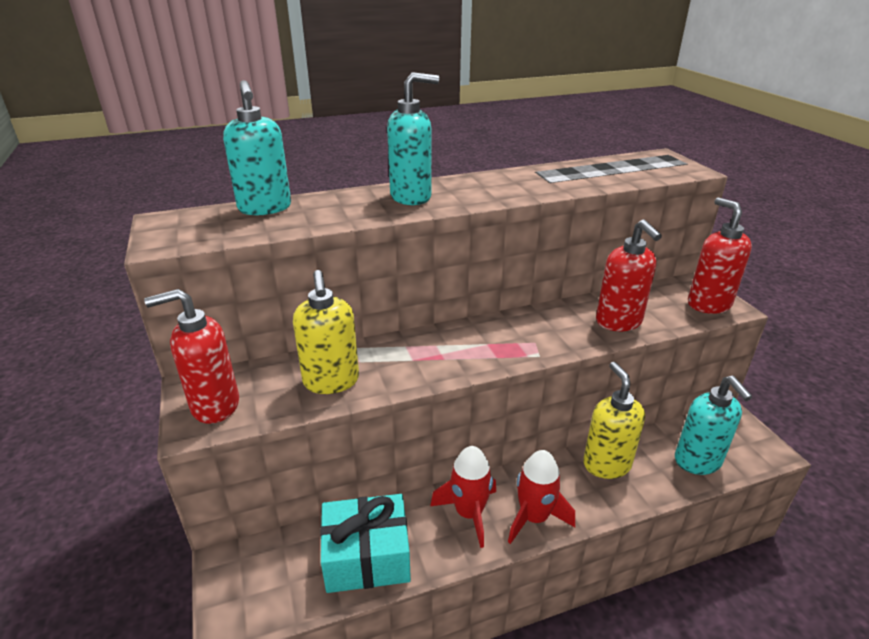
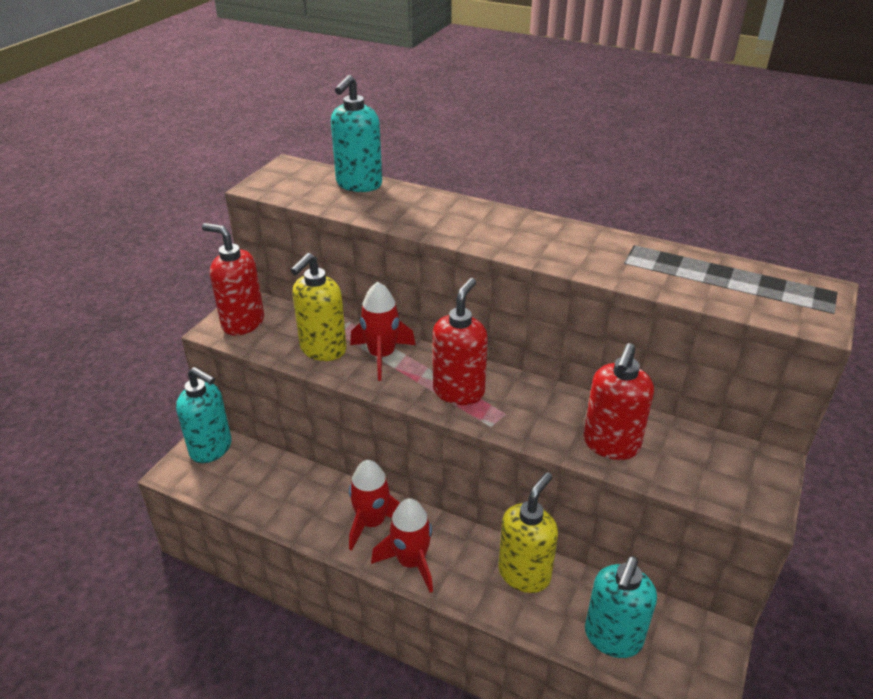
camera: 45 degrees right, 5 degrees up
turquoise gift [320,494,411,593] -> none
turquoise soap dispenser [387,72,439,205] -> turquoise soap dispenser moved to [176,367,232,463]
red soap dispenser [688,197,752,314] -> red soap dispenser moved to [433,278,488,405]
none -> red rocket [350,282,415,381]

